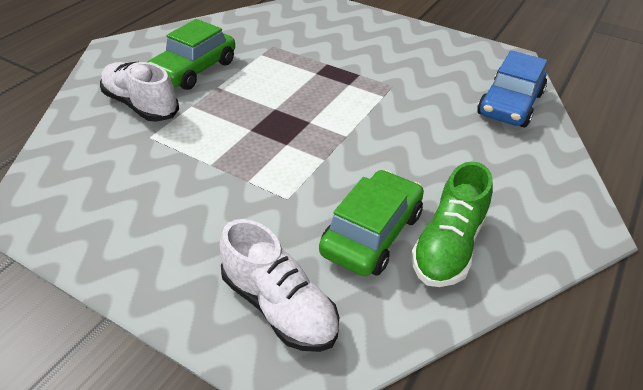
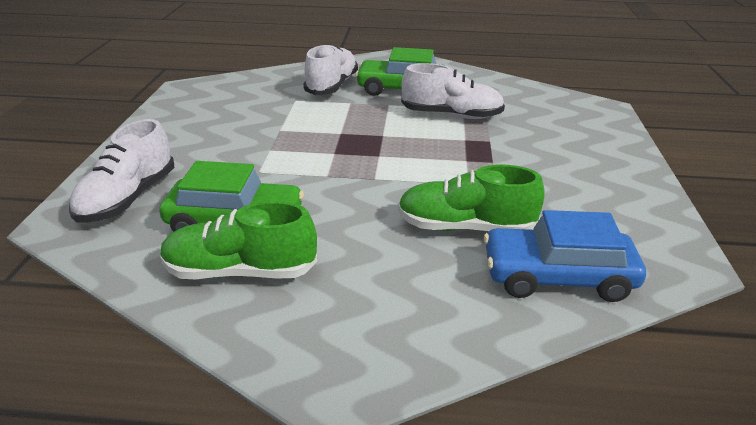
camera: 65 degrees right, 10 degrees down
none -> green shoe [398,165,545,231]
none -> white shoe [401,63,505,119]

